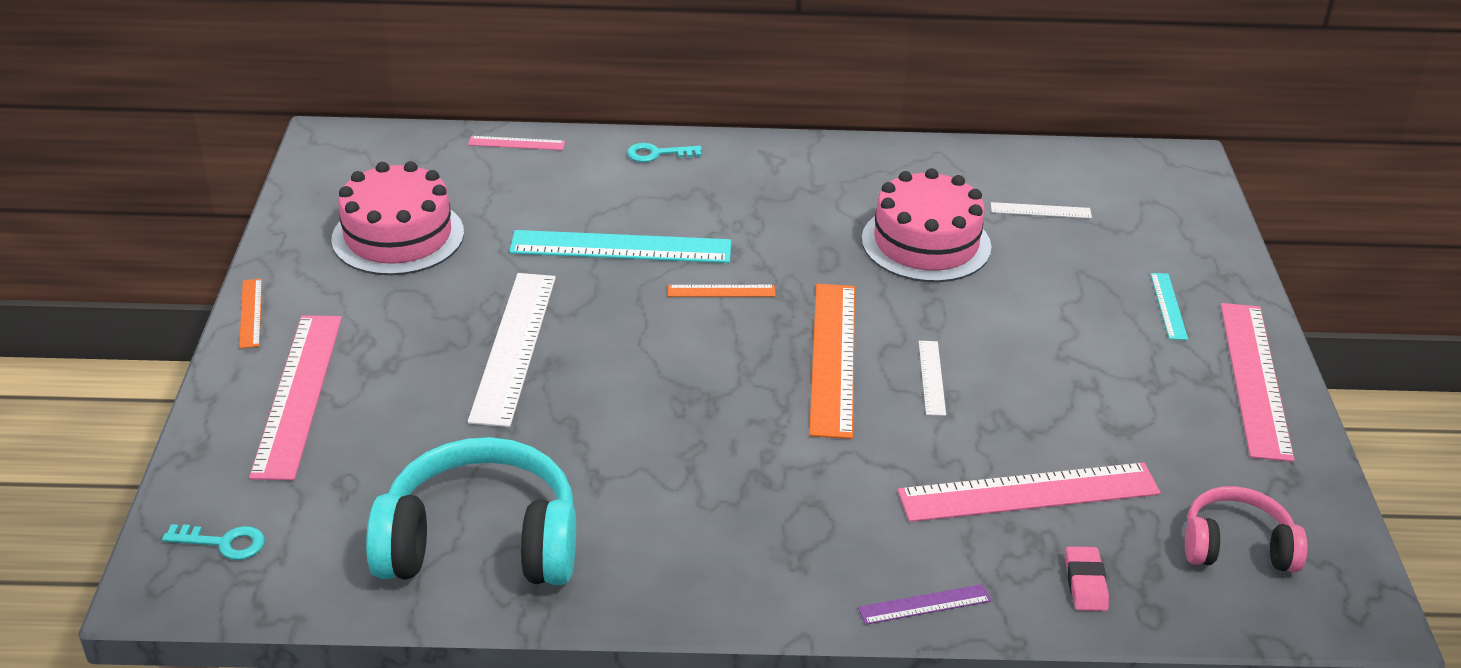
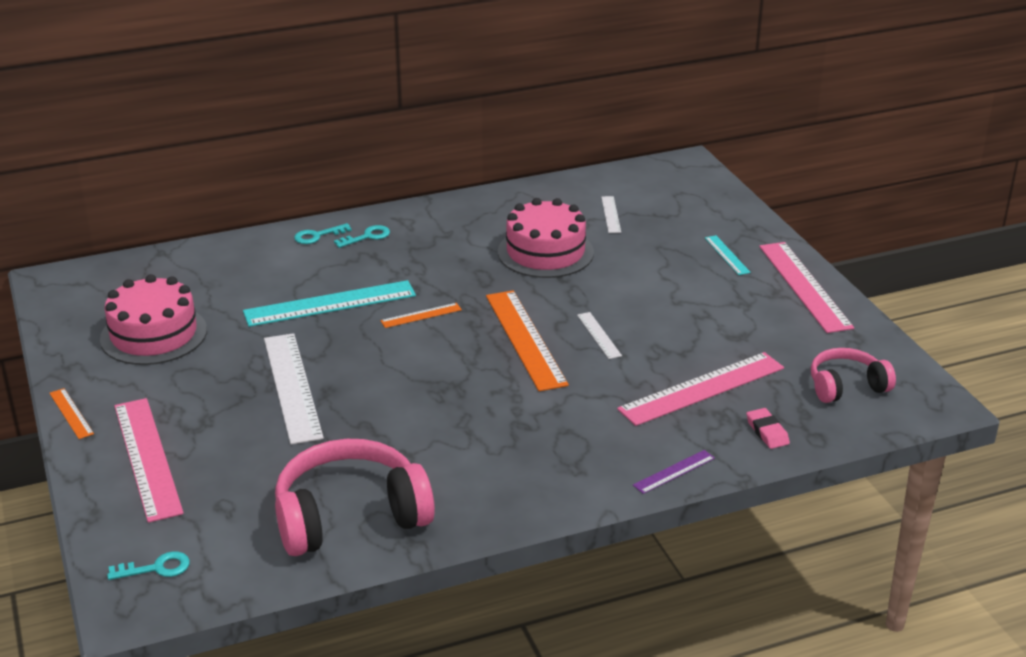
camera: 20 degrees left, 5 degrees down
turquoise headphones [366,437,576,585] -> pink headphones [275,439,435,556]
pink ruler [468,136,565,150] -> none
white ruler [991,202,1092,218] -> white ruler turned 75 degrees counterclockwise [601,196,621,233]
none -> turquoise key [334,225,390,248]

